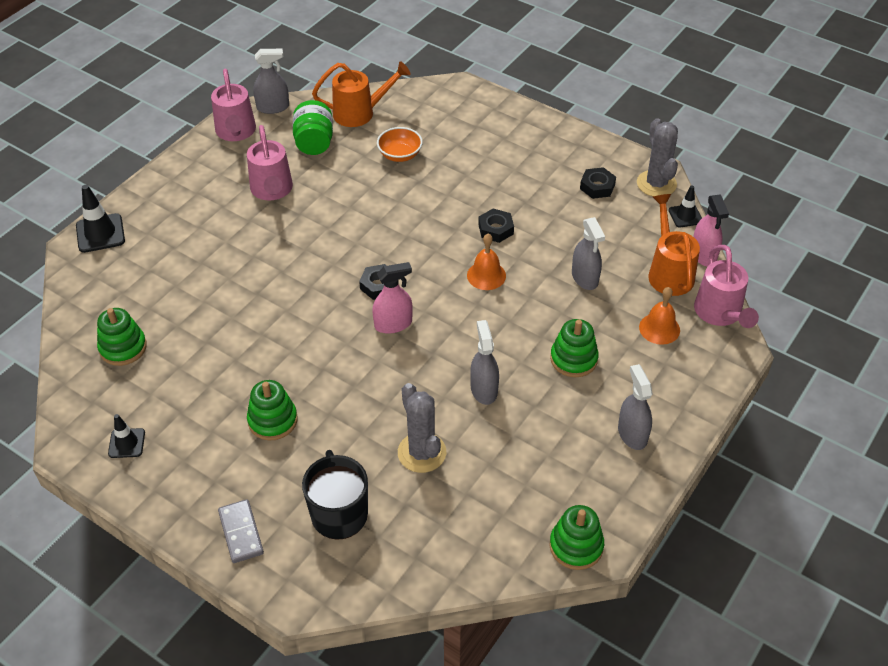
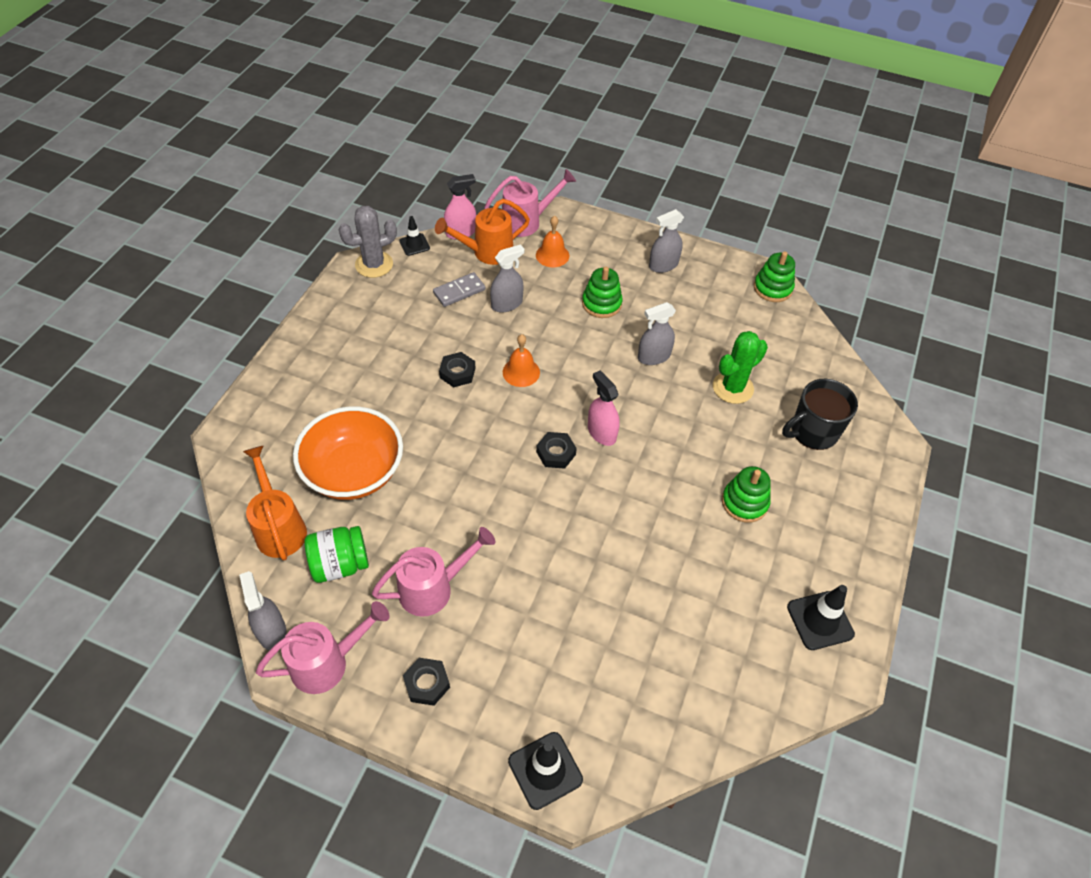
camera: 105 degrees left, 5 degrees up
green stacking toy [97,308,147,366] -> none
black traffic cone [108,414,145,458] -> black traffic cone [787,585,855,650], size x1.58
grey domino [218,499,264,563] -> grey domino moved to [433,272,485,307]
orange bowl [377,127,423,162] -> orange bowl [293,406,403,500], size x2.00
grey cactus [398,383,446,473] -> green cactus [713,331,768,404]
black nut [580,167,616,199] -> black nut moved to [403,658,450,706]

